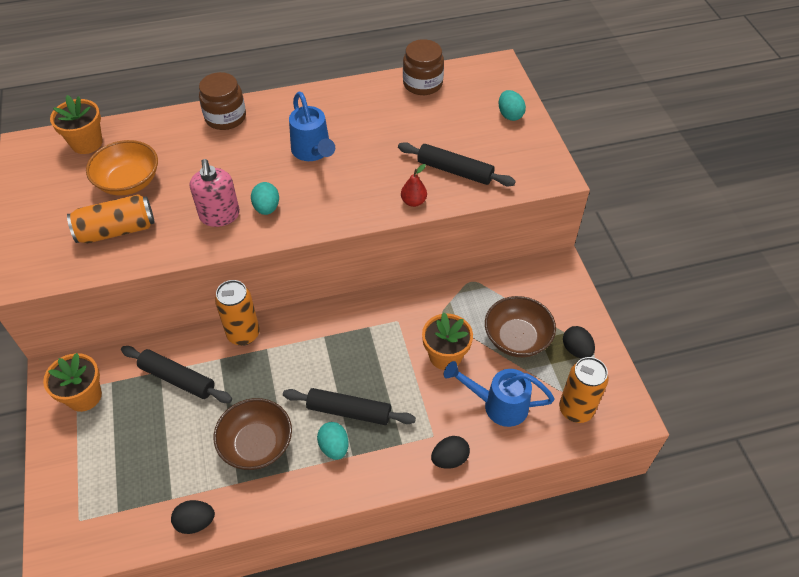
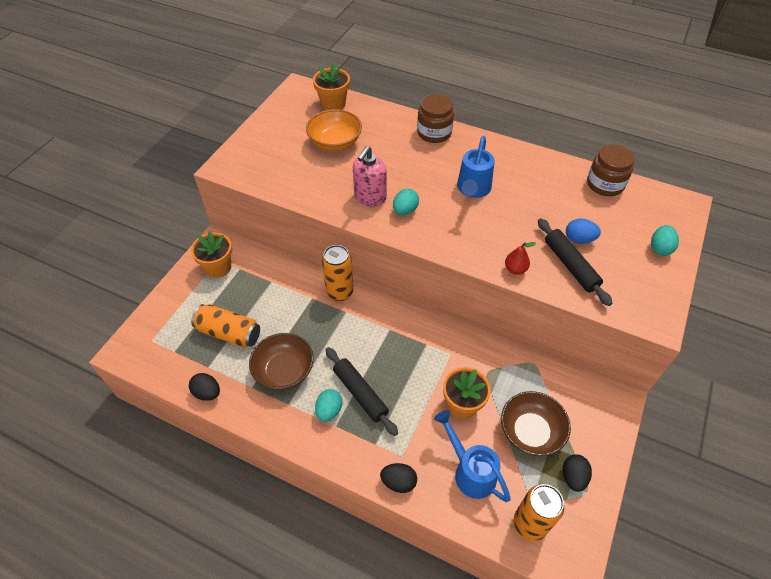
camera: 40 degrees right, 0 degrees up
orange can [67,194,155,243] -> orange can moved to [191,304,260,348]
black rolling pin [121,346,232,403] -> none
none -> blue egg [566,219,601,244]

